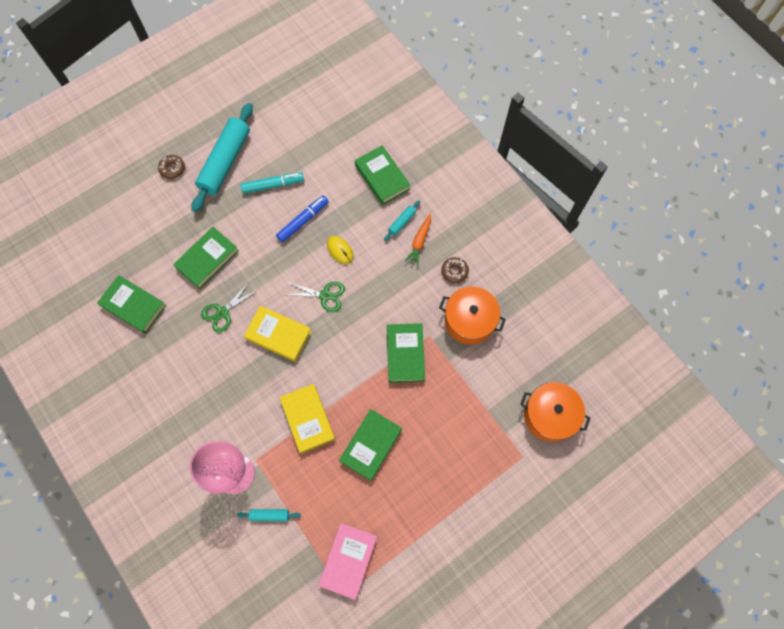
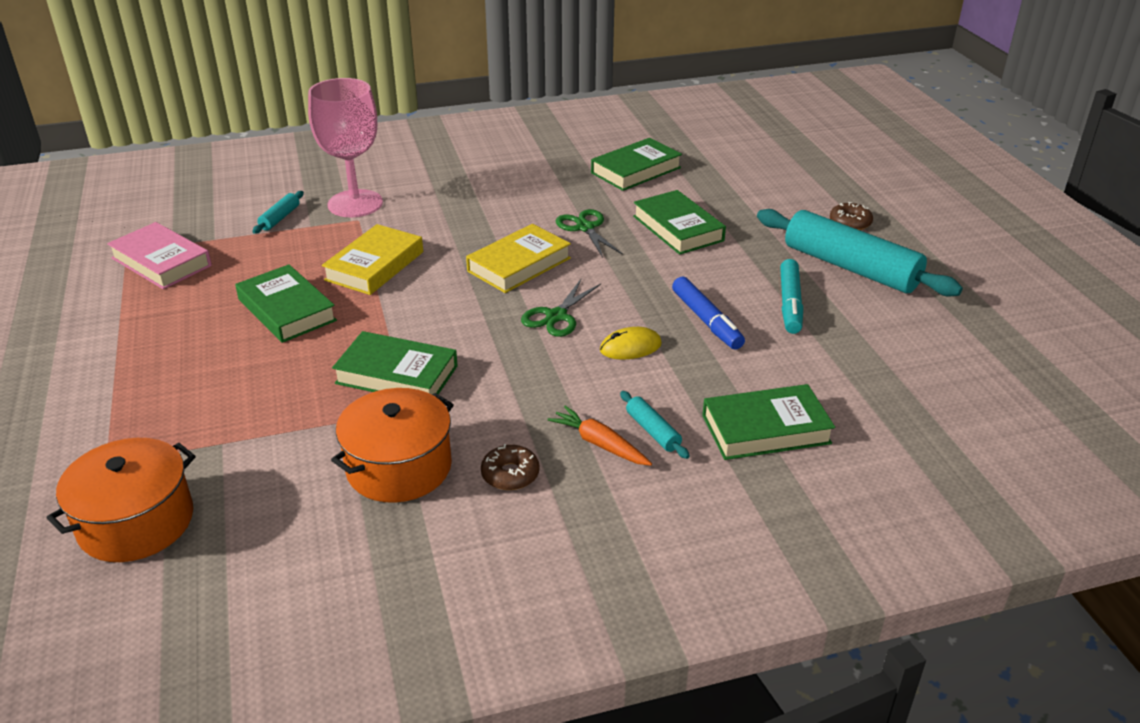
camera: 110 degrees right, 35 degrees down
yellow book [279,384,335,454] -> yellow book turned 60 degrees counterclockwise [322,224,423,295]

